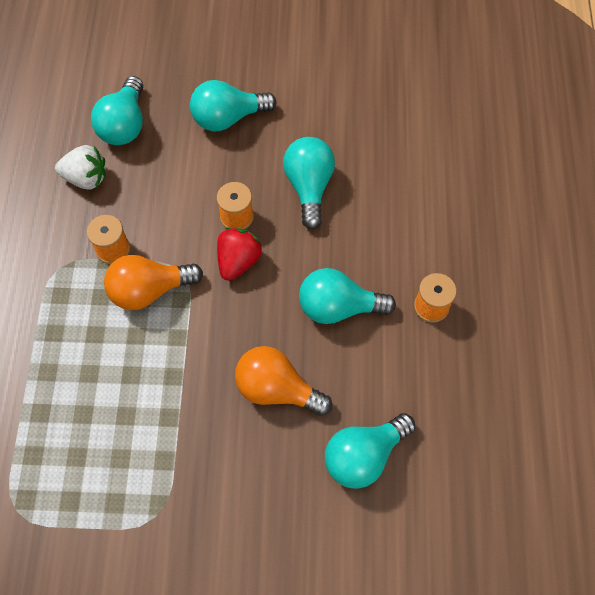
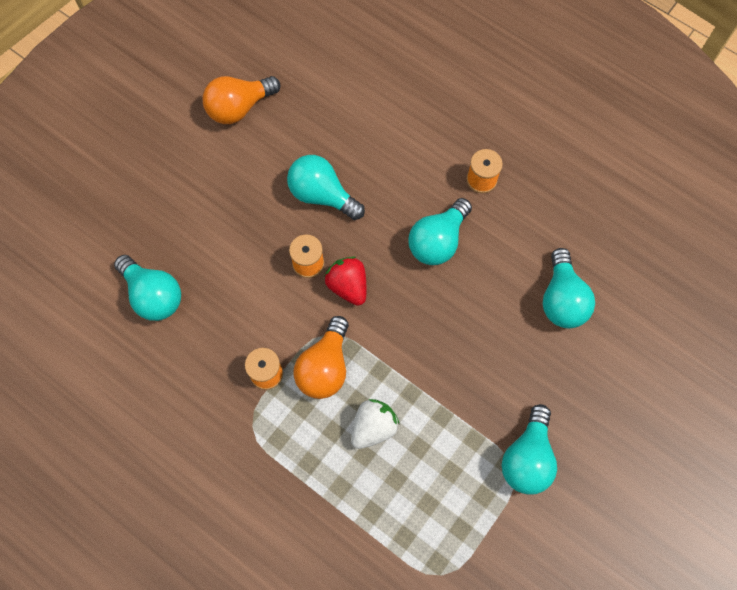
camera: 55 degrees left, 5 degrees up
white strawberry [55,145,106,190] -> white strawberry moved to [351,399,399,449]
turquoise light bulb [190,80,277,131] -> turquoise light bulb moved to [502,404,557,495]
orange light bulb [235,346,332,416] -> orange light bulb moved to [202,76,280,124]

